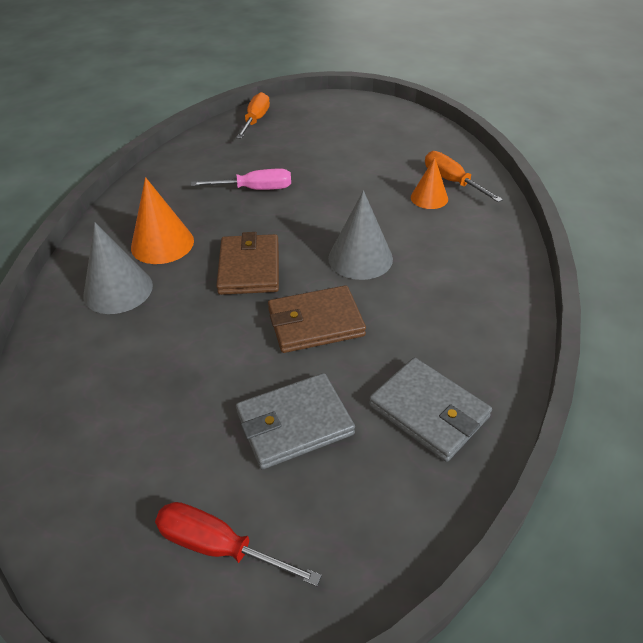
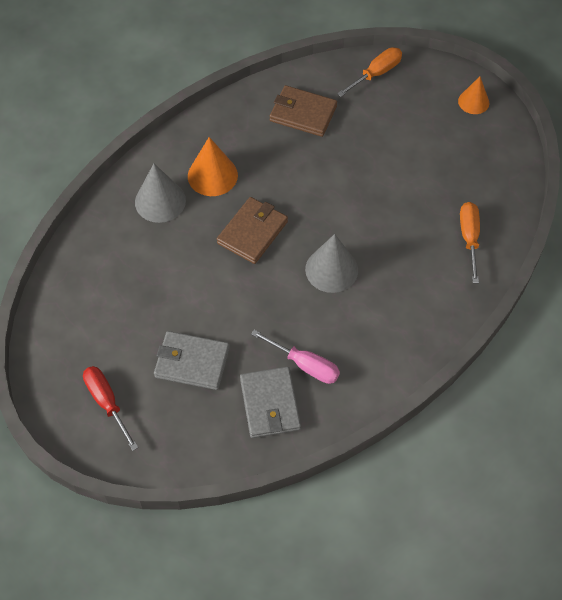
camera: 35 degrees right, 15 degrees up
pink screwdriver [191,169,291,190] -> pink screwdriver moved to [251,330,340,384]
brown wallet [268,285,366,353] -> brown wallet moved to [270,85,337,137]
orange cone [411,157,448,209] -> orange cone moved to [458,76,489,114]

